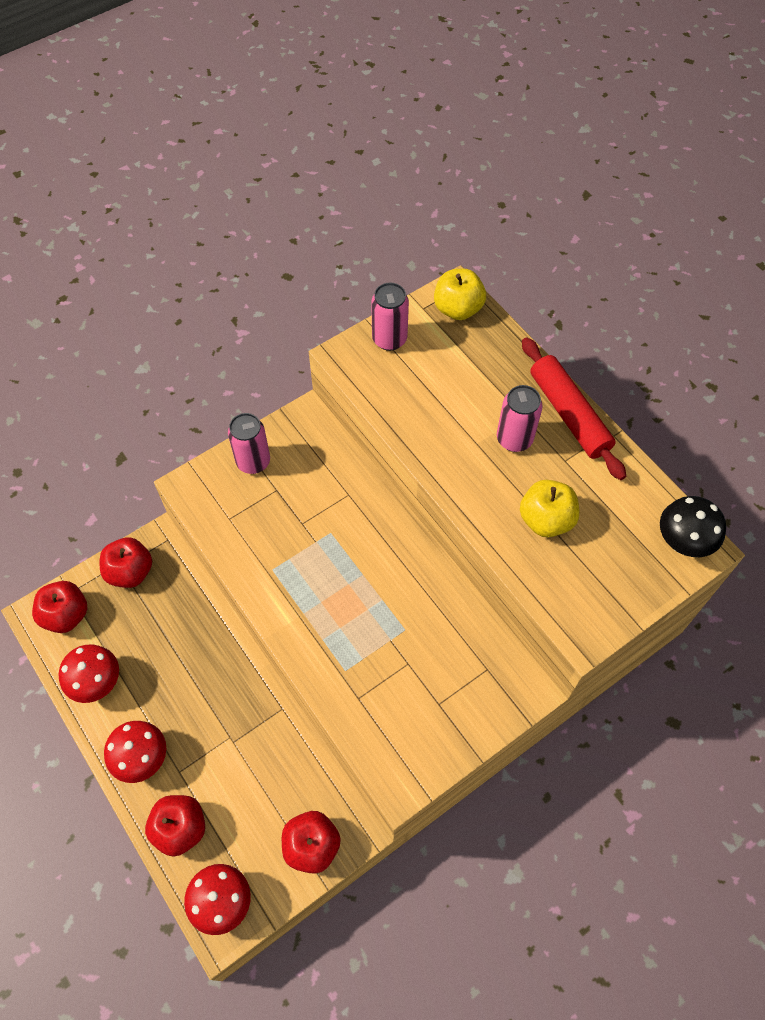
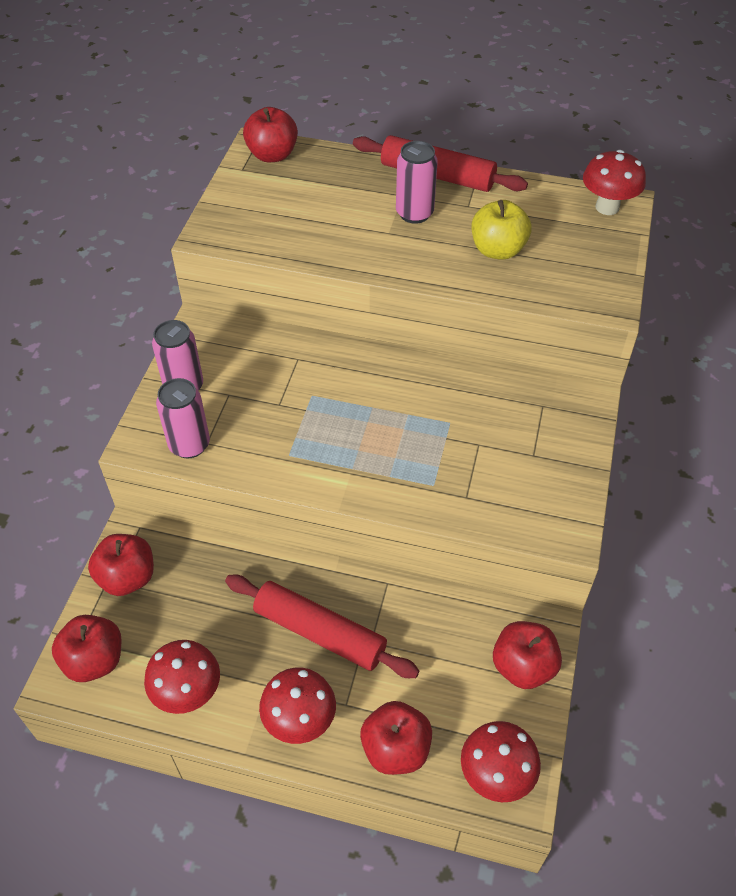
camera: 40 degrees left, 10 degrees down
pink can [371,283,409,351] -> pink can moved to [156,378,210,458]
yellow apple [434,269,486,320] -> red apple [243,107,298,162]
black mushroom [660,496,726,557] -> red mushroom [583,150,646,215]
none -> red rolling pin [225,575,419,678]

